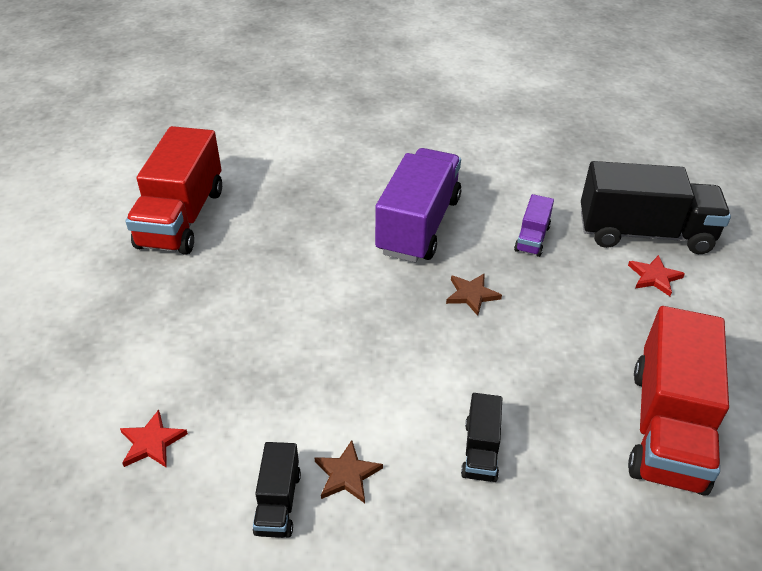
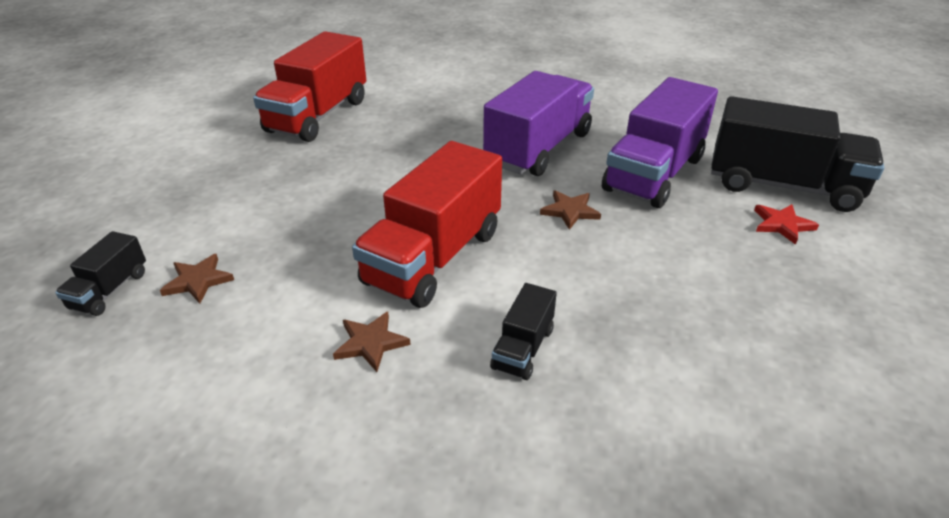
camera: 15 degrees right, 5 degrees down
red star [120,410,188,468] -> brown star [160,254,234,304]
black truck [253,442,301,538] -> black truck moved to [55,231,146,316]
purple truck [514,194,554,257] -> purple truck [602,77,718,208], size x2.14
red truck [628,306,729,496] -> red truck moved to [352,141,502,308]

